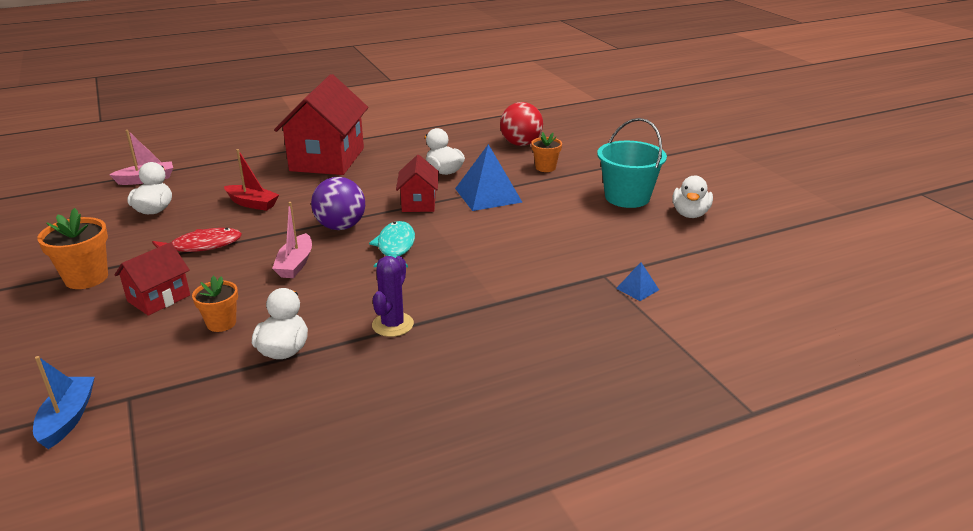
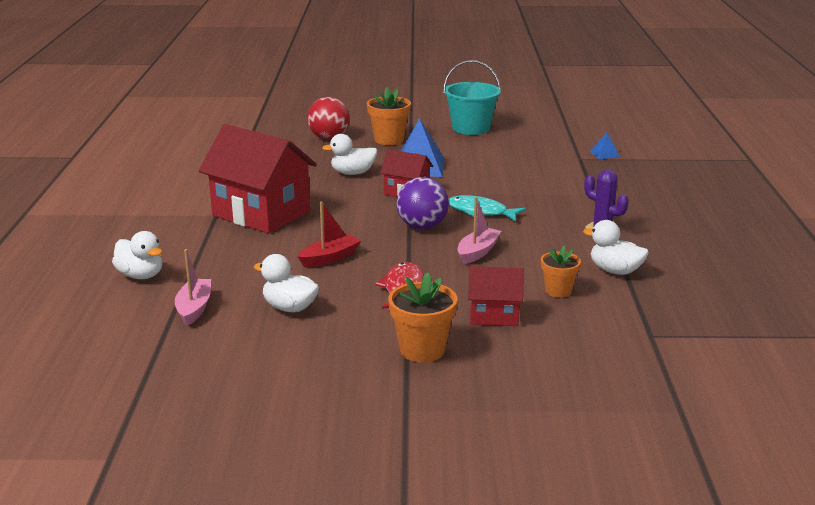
camera: 65 degrees left, 5 degrees down
blue boat [33,356,95,449] -> none
red house [115,242,190,316] -> red house turned 60 degrees counterclockwise [468,266,524,326]
pink boat [272,202,312,278] -> pink boat turned 90 degrees counterclockwise [458,197,502,264]
orange flower pot [531,132,562,172] -> orange flower pot [367,87,411,145], size x1.54
white duck [673,176,713,218] -> white duck moved to [112,231,162,279]

